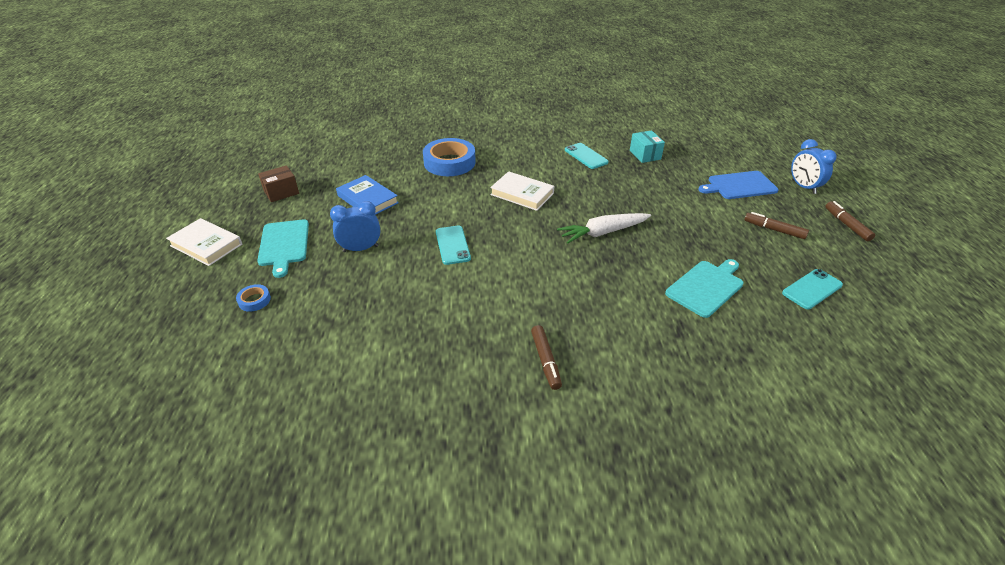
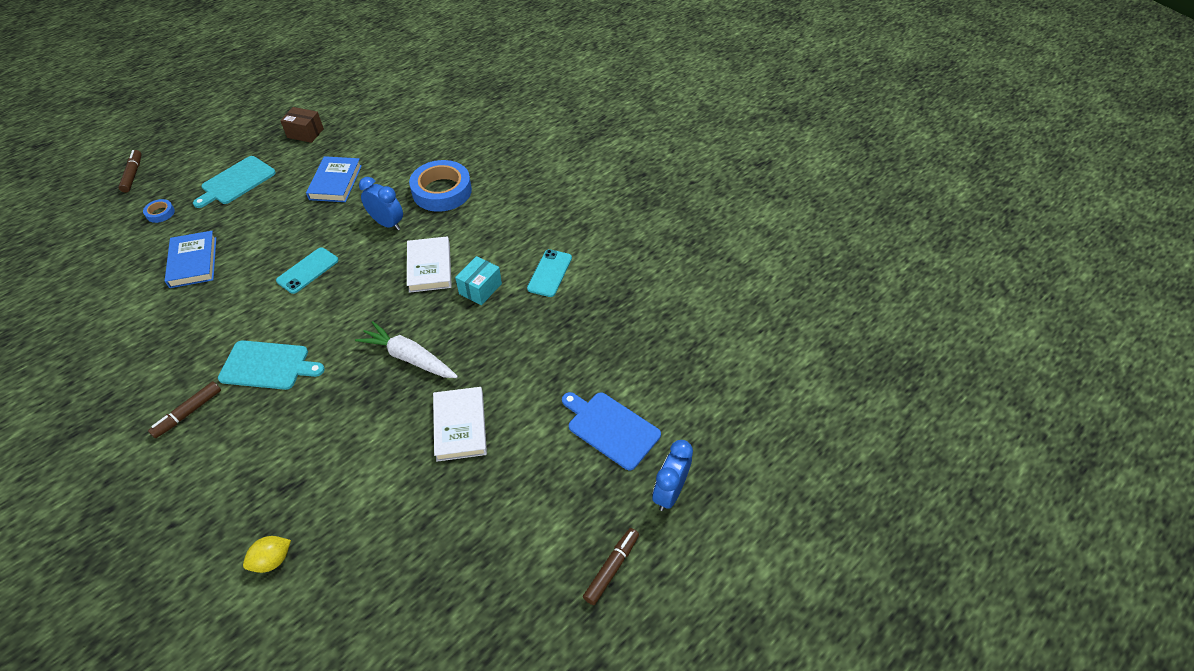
camera: 50 degrees right, 10 degrees up
white book [166,218,242,266] -> white book moved to [433,387,487,462]
blue clock [330,201,380,252] -> blue clock moved to [359,177,403,230]
turquoise box [630,130,665,163] -> turquoise box moved to [455,256,502,305]
turquoise cutting board [665,259,744,318] -> turquoise cutting board moved to [218,340,325,390]
brown marker [744,212,809,239] -> brown marker moved to [118,150,142,193]
turquoise phone [782,269,843,309] -> none
none -> blue book [165,231,216,288]
none -> yellow lemon [243,536,291,573]

